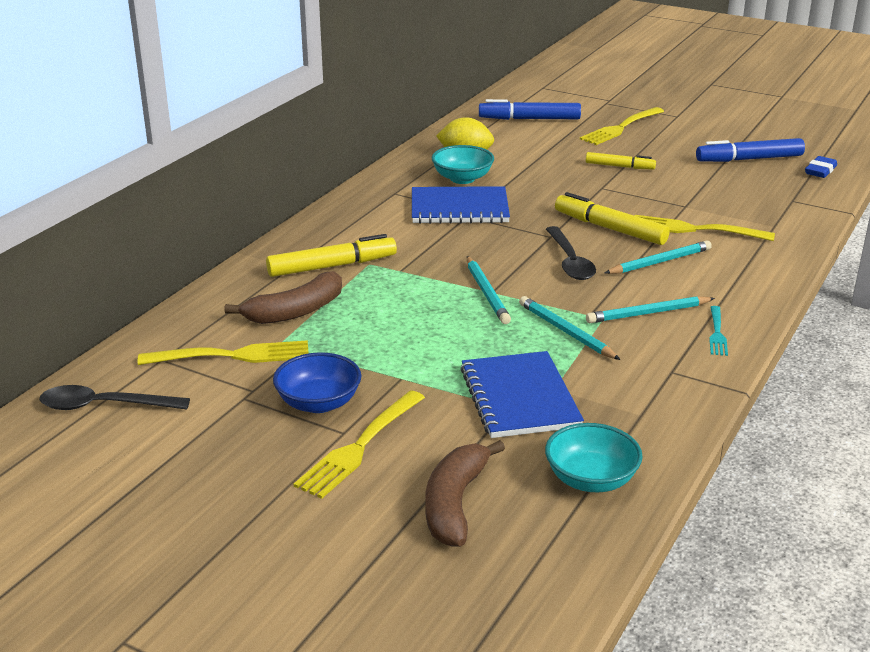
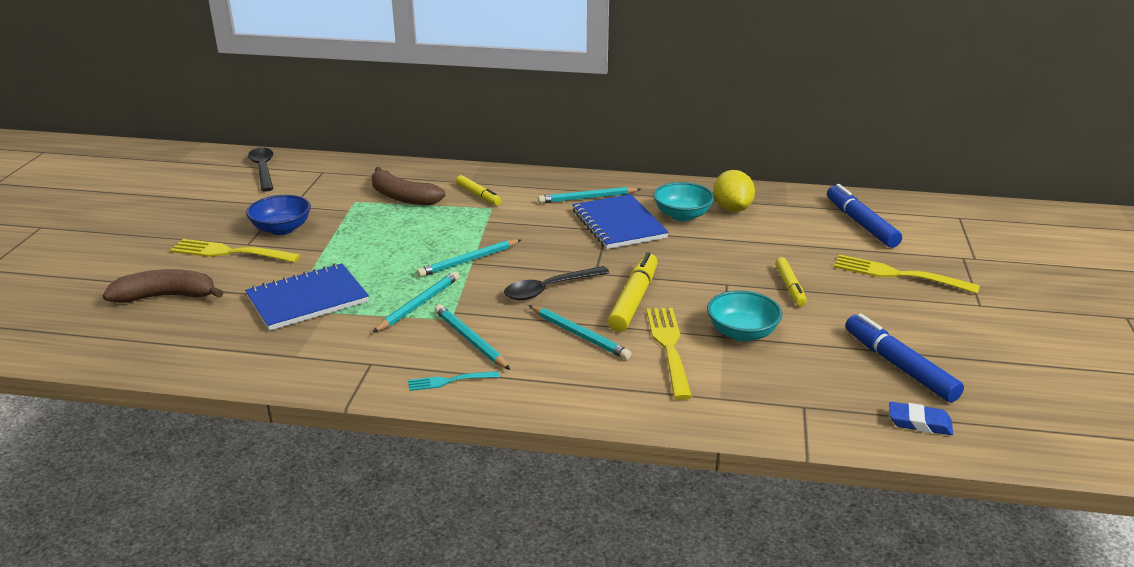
camera: 70 degrees right, 0 degrees up
yellow fork [138,340,308,365] -> none
yellow marker [266,234,397,277] -> yellow marker [456,175,502,206], size x0.63
turquoise bowl [545,423,643,492] -> turquoise bowl moved to [707,290,783,342]
none -> turquoise pencil [538,187,641,204]

